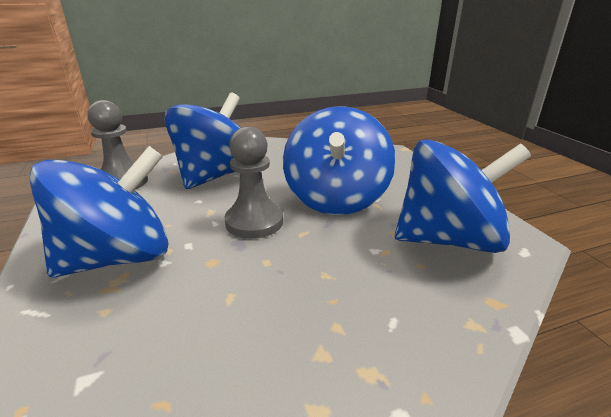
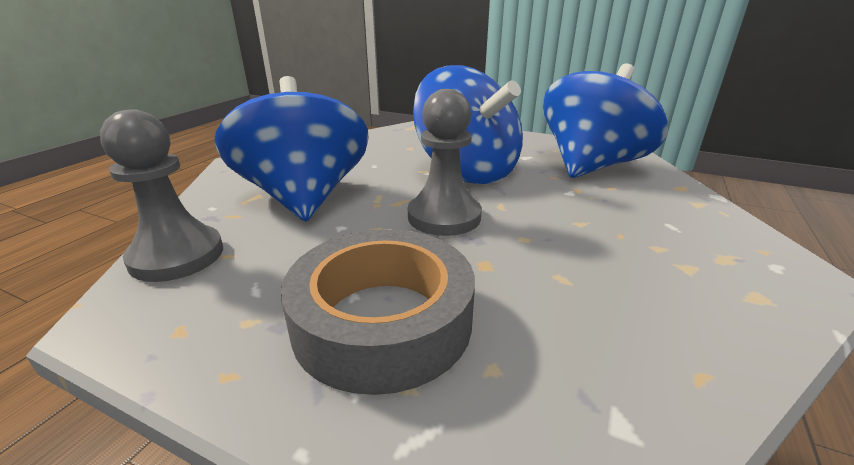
camera: 45 degrees left, 0 degrees up
blue spinning top [30,146,169,278] -> grey tape [281,229,475,395]

